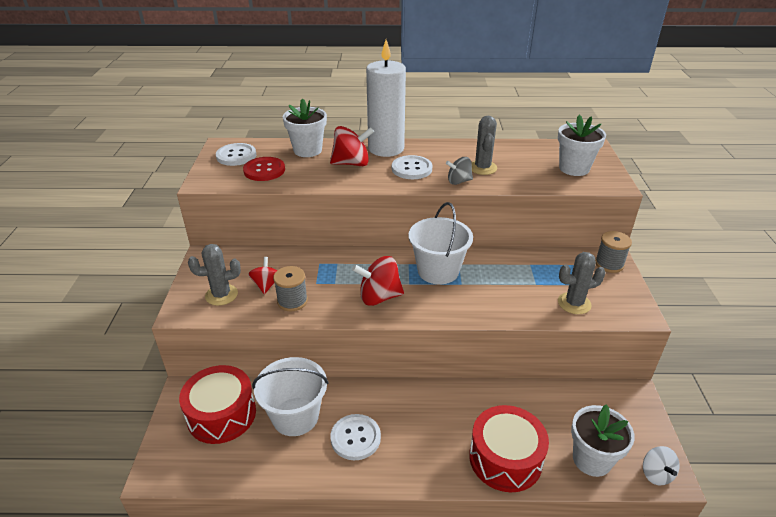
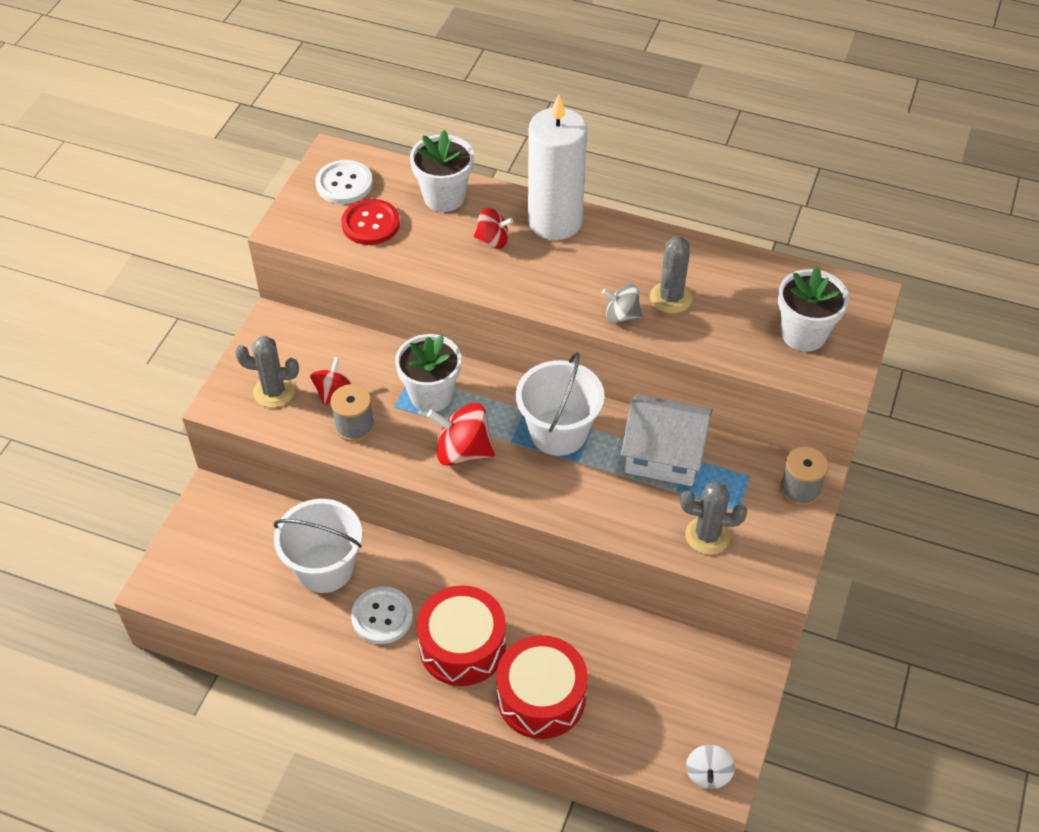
camera: 20 degrees right, 15 degrees up
red drum [179,365,256,444] -> red drum moved to [417,585,506,686]
red spinning top [330,126,374,166] -> red spinning top [474,208,513,249], size x0.62
white button [392,155,432,179] -> none
white flower pot [571,404,635,477] -> white flower pot moved to [395,334,461,412]
none -> white house [621,394,713,486]

